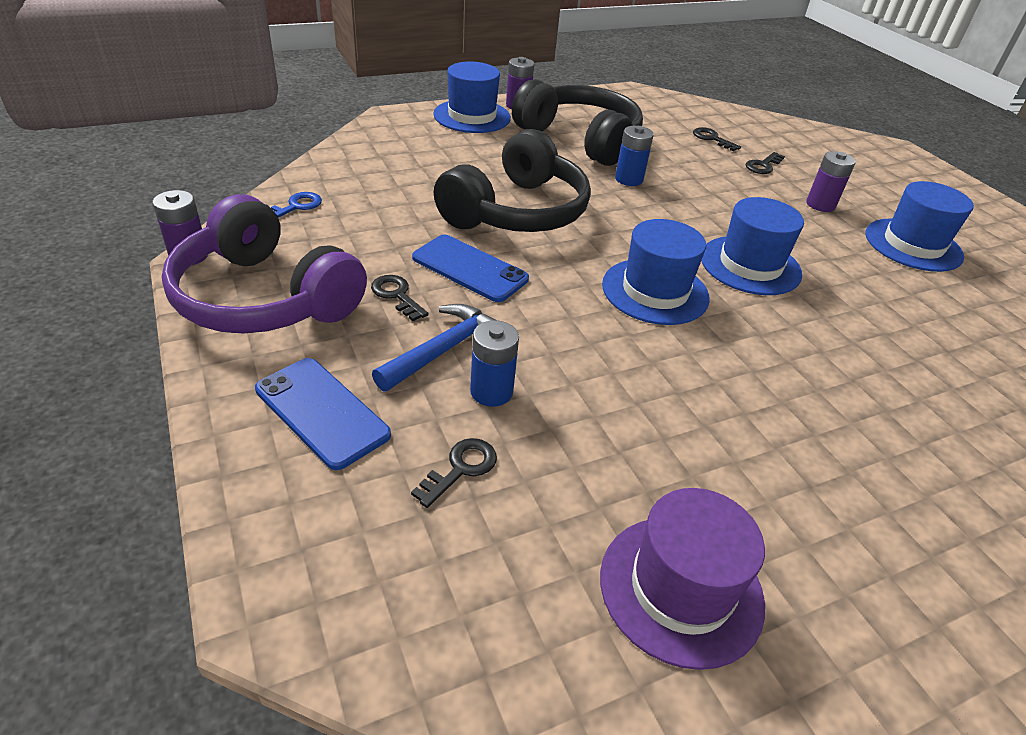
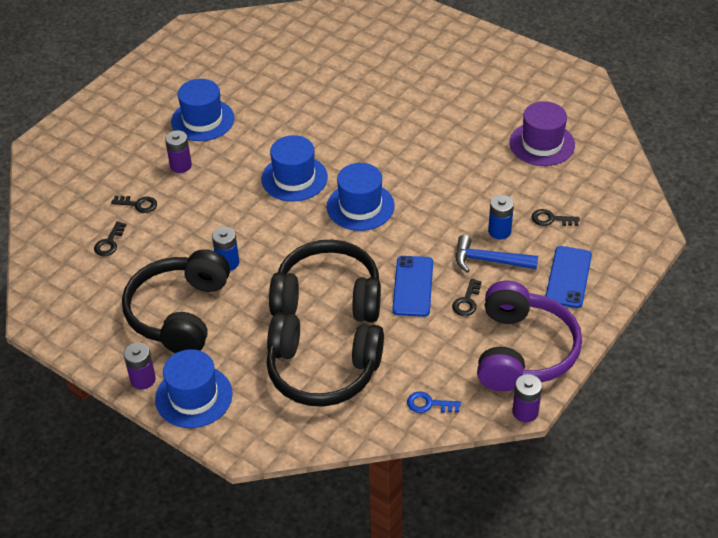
camera: 115 degrees left, 5 degrees up
none -> black headphones [266,312,384,407]

